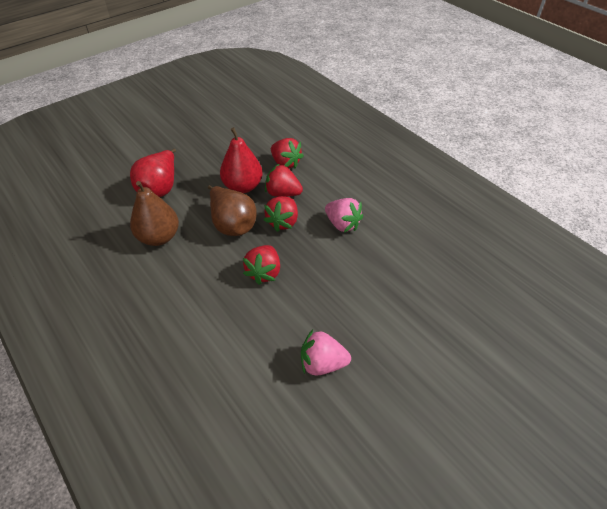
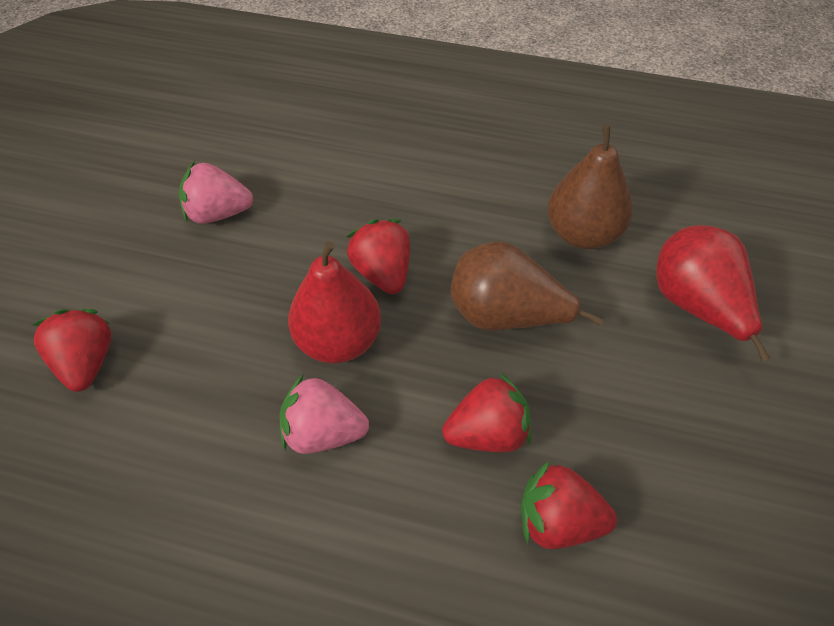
camera: 145 degrees right, 5 degrees up
red pear [220,127,263,193] -> red pear moved to [288,241,381,363]
red strawberry [264,196,298,232] -> red strawberry moved to [32,309,112,392]
pink strawberry [301,330,351,376] -> pink strawberry turned 150 degrees counterclockwise [179,161,253,224]

